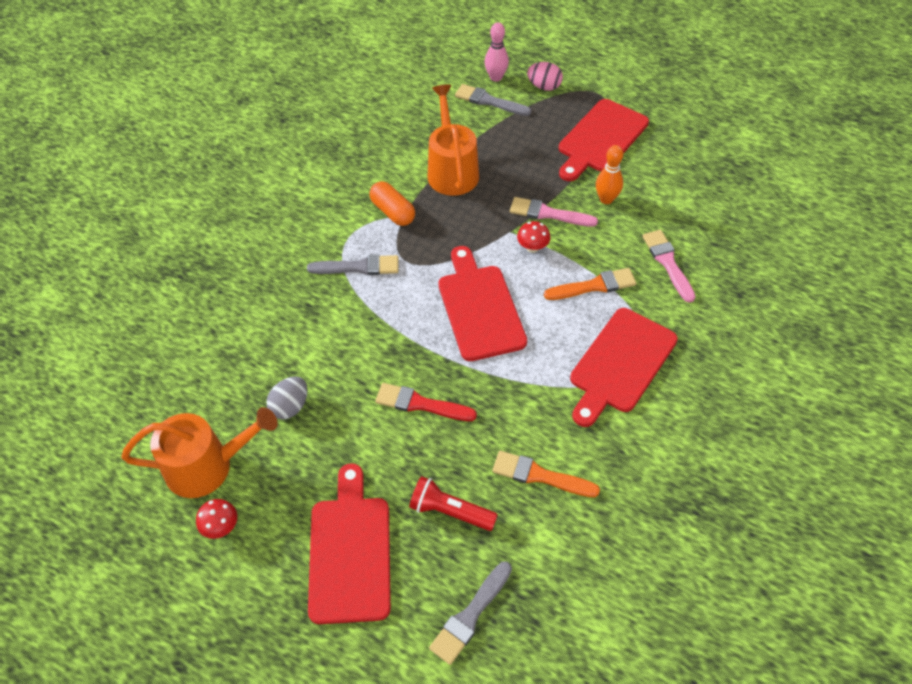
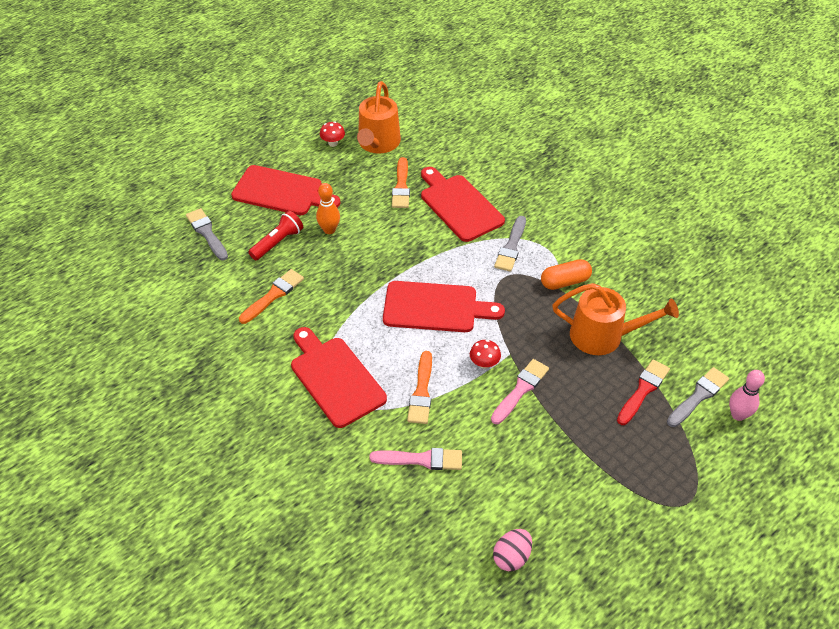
camera: 110 degrees right, 5 degrees down
grey egg [266,376,307,419] -> orange brush [392,157,410,208]
red brush [375,383,477,421] -> red brush moved to [617,359,670,425]
pink egg [527,62,563,91] -> pink egg moved to [493,529,532,571]
red cutting board [559,99,649,181] -> red cutting board moved to [421,167,505,242]
orange bowling pin [596,145,623,204] -> orange bowling pin moved to [316,183,340,234]

